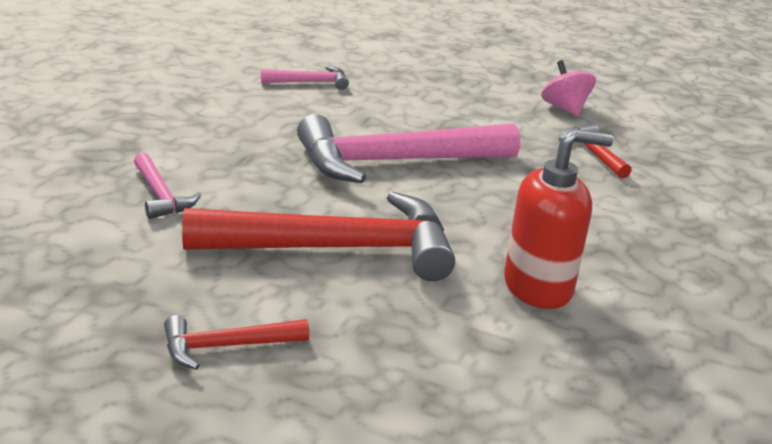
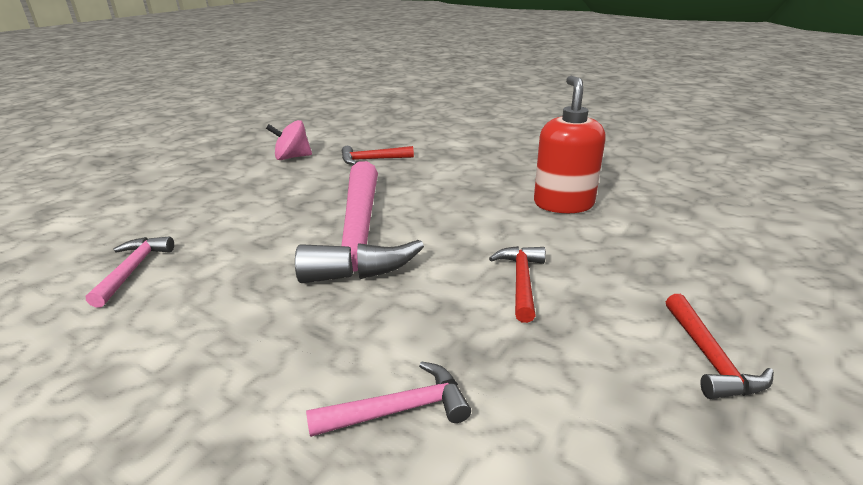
camera: 75 degrees left, 0 degrees up
red hammer [182,191,455,281] -> red hammer [489,246,546,323], size x0.46

